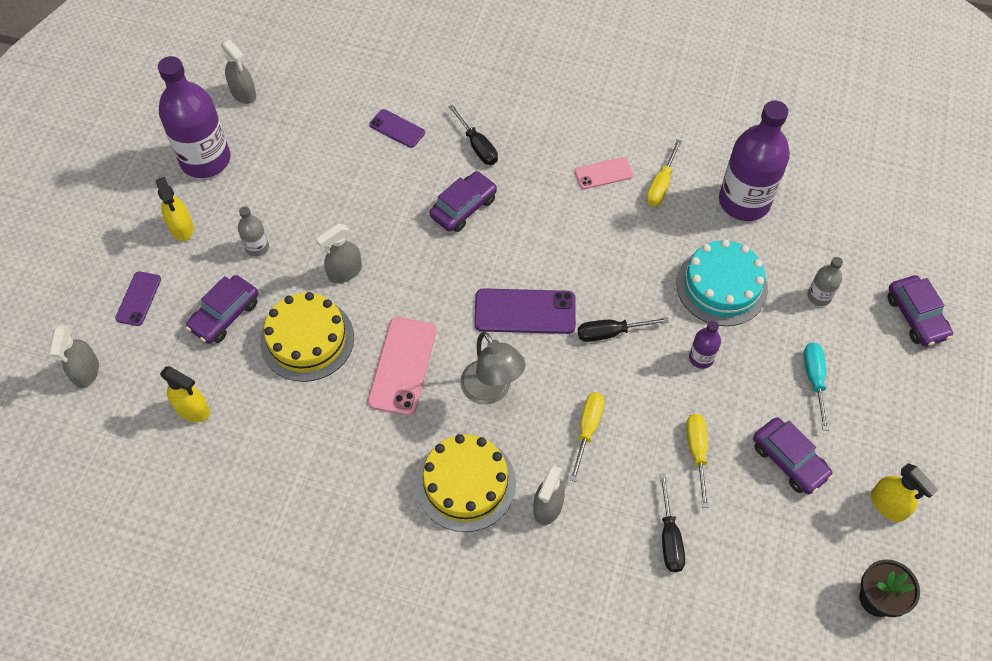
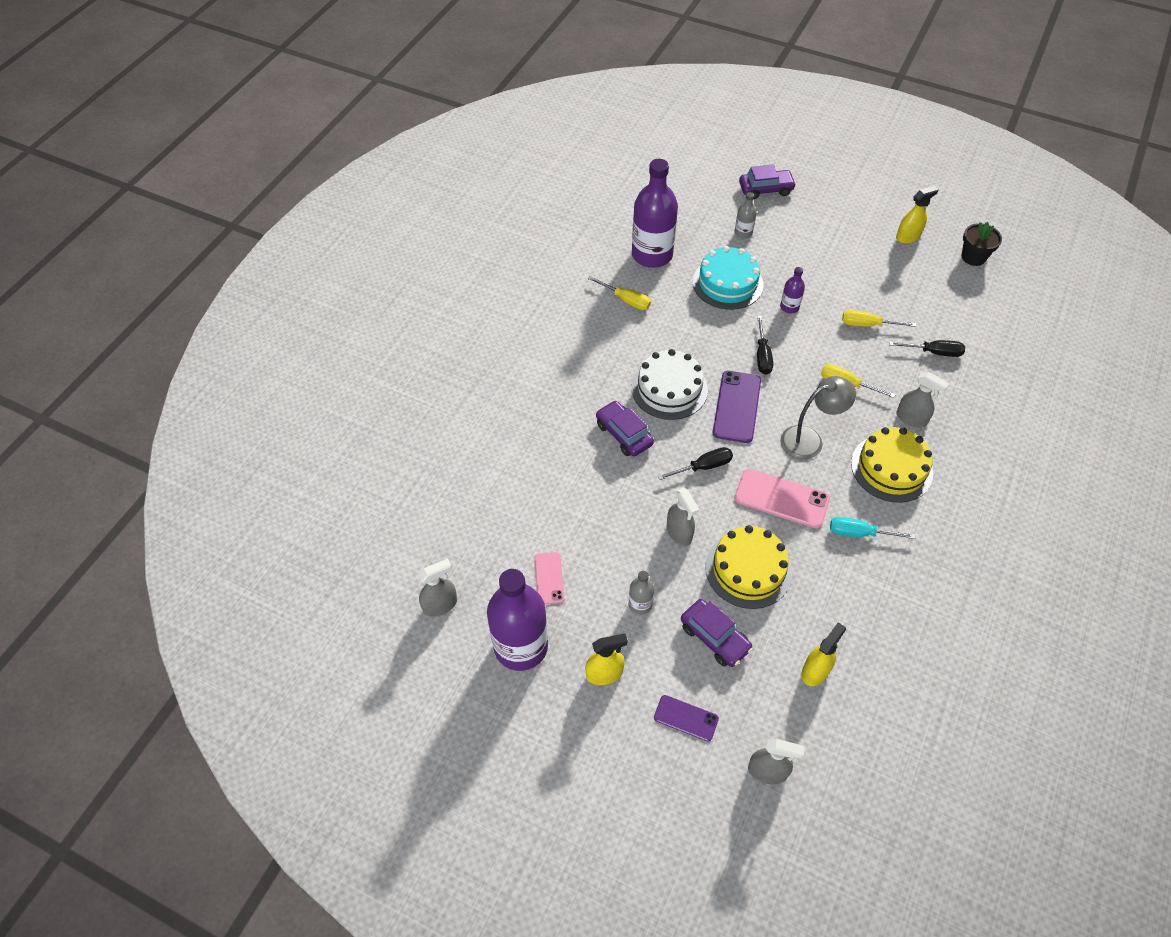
camera: 80 degrees left, 5 degrees down
purple phone [369,109,425,148] -> none
black screwdriver [448,104,498,165] -> black screwdriver moved to [658,447,733,480]
pink phone [575,157,633,189] -> pink phone moved to [534,552,564,605]
purple car [753,417,833,494] -> none
turquoise screwdriver [803,342,829,431] -> turquoise screwdriver moved to [830,517,916,539]
none -> white cake [631,349,708,420]

